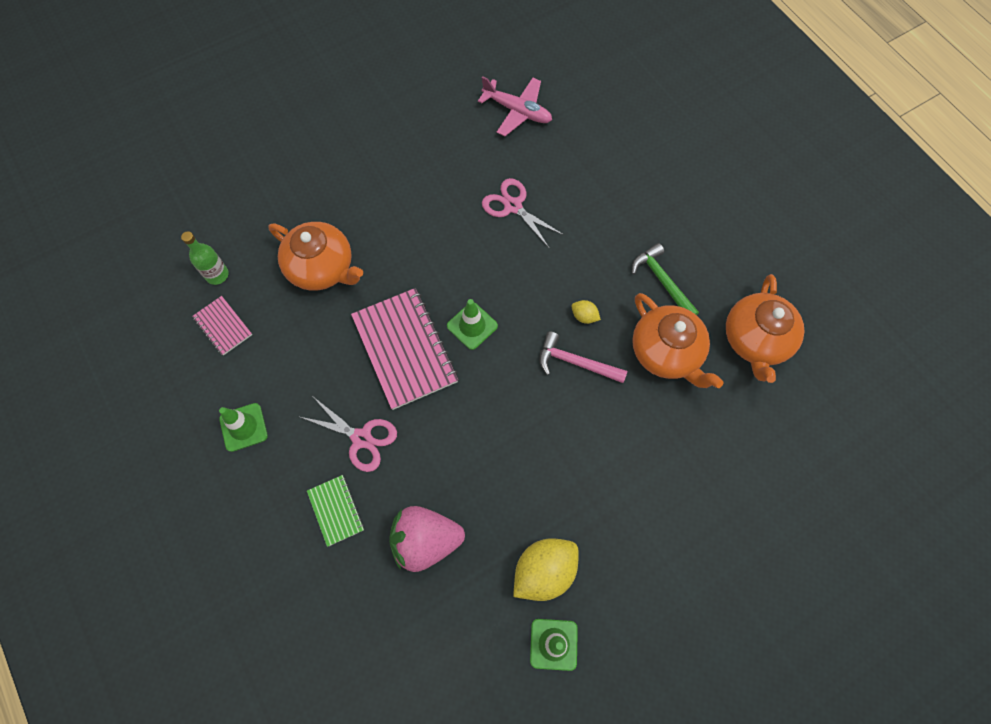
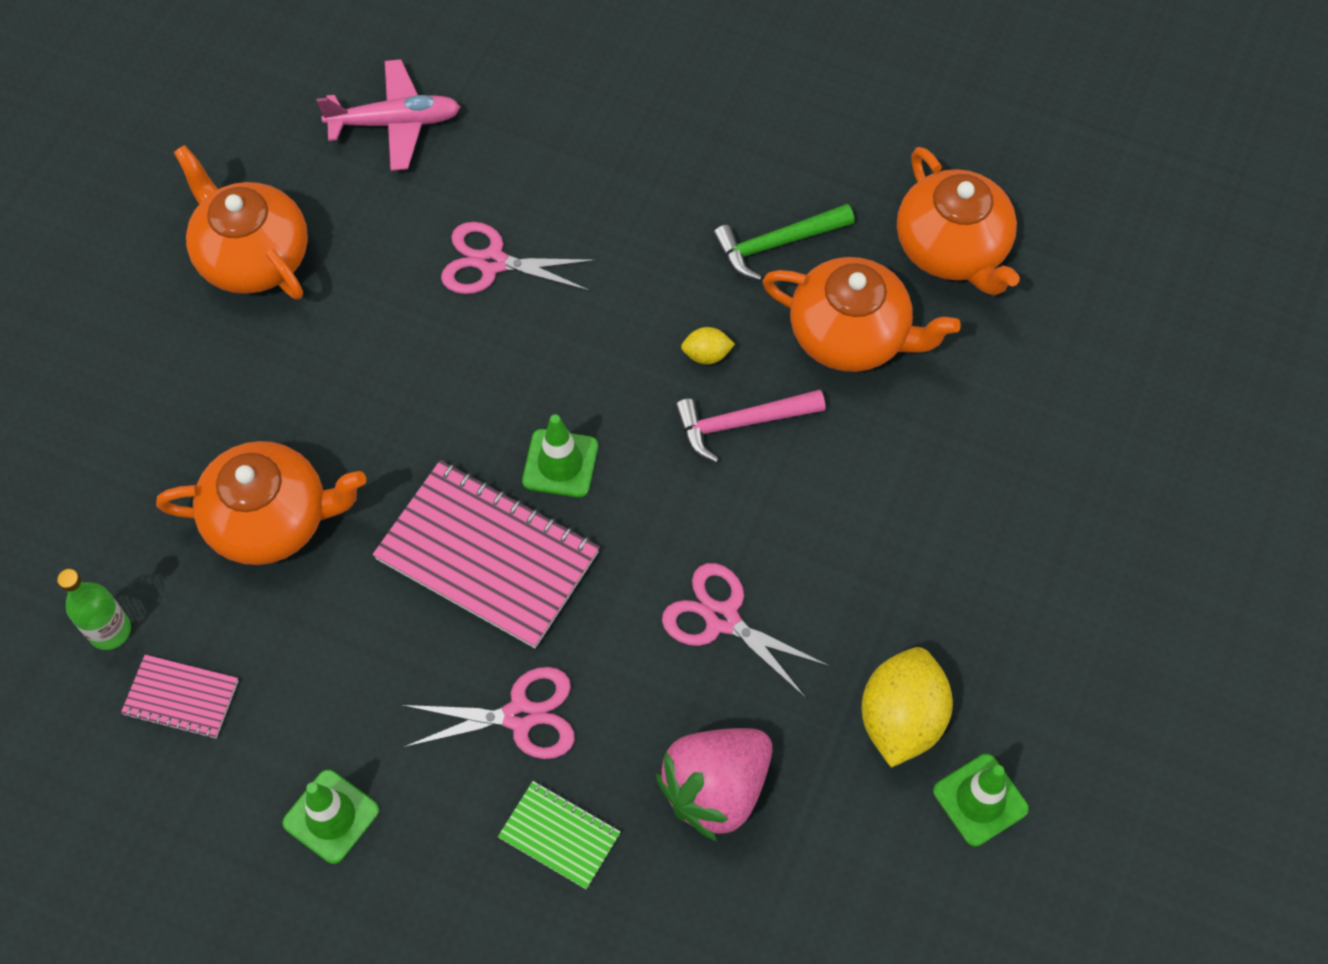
camera: 35 degrees left, 5 degrees down
green hammer [632,243,699,315] -> green hammer turned 45 degrees counterclockwise [712,204,854,281]
none -> orange teapot [174,145,308,299]
none -> pink scissors [662,563,829,698]

